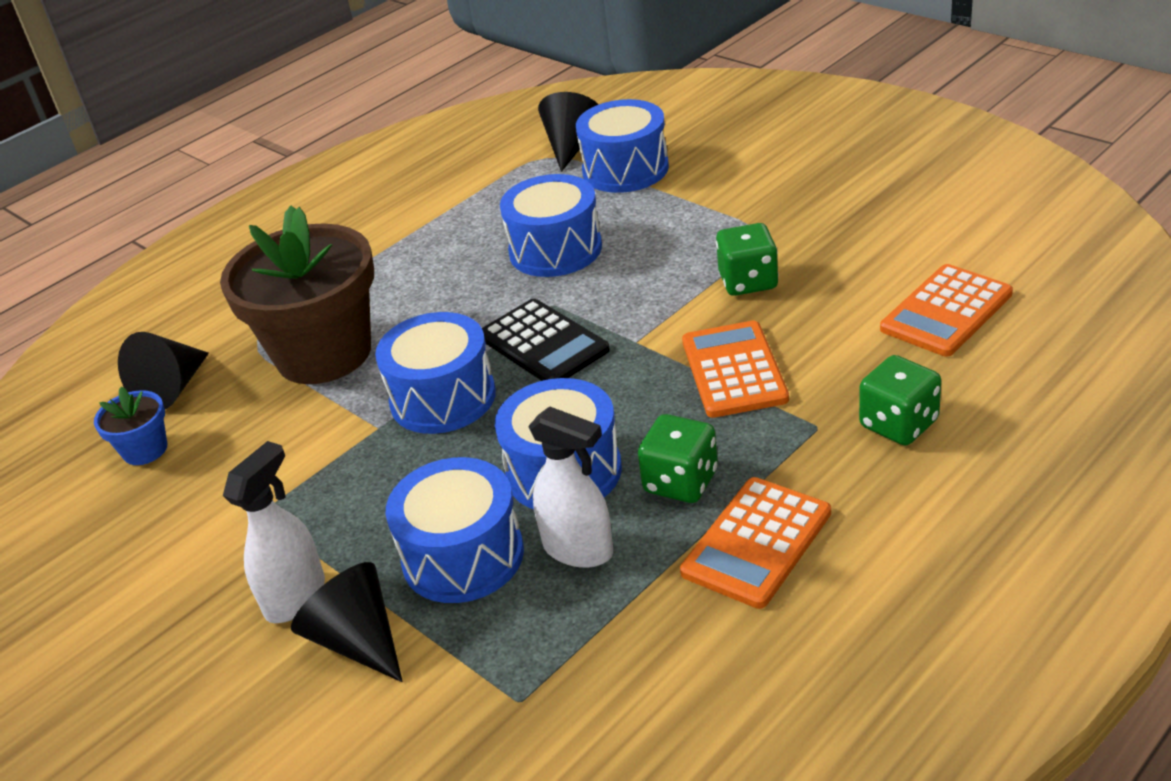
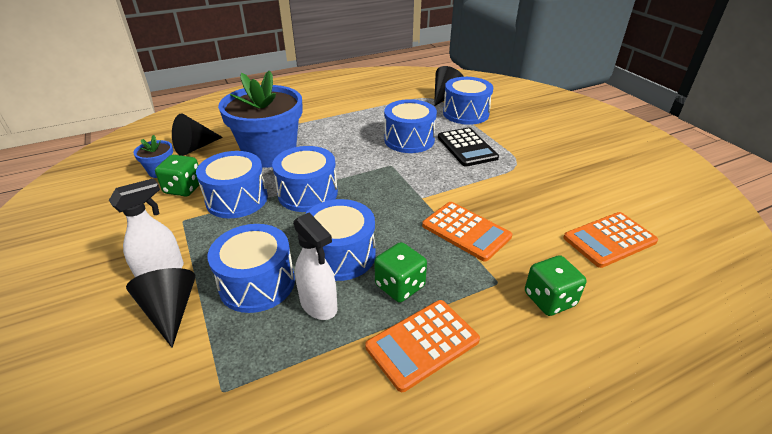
camera: 15 degrees right, 0 degrees up
brown flower pot [220,206,374,384] -> blue flower pot [218,70,303,168]
black calculator [482,299,610,381] -> black calculator moved to [438,128,499,167]
orange calculator [682,320,789,418] -> orange calculator turned 120 degrees clockwise [422,202,512,261]
green dice [716,223,778,296] -> green dice moved to [155,155,199,197]
none -> blue drum [196,151,268,218]

